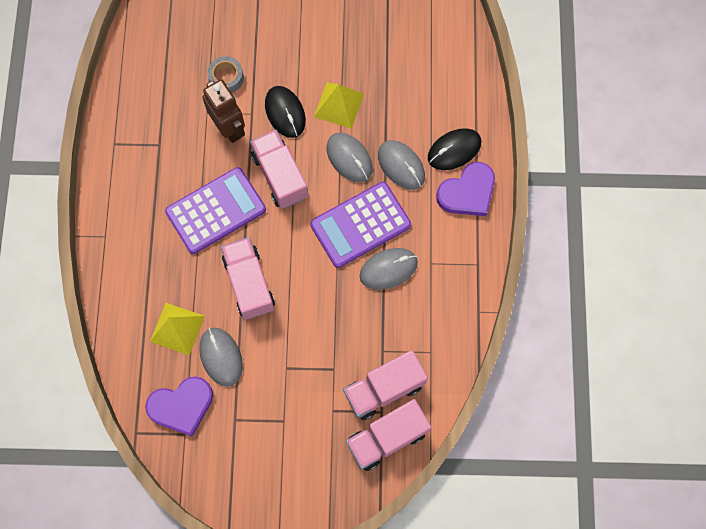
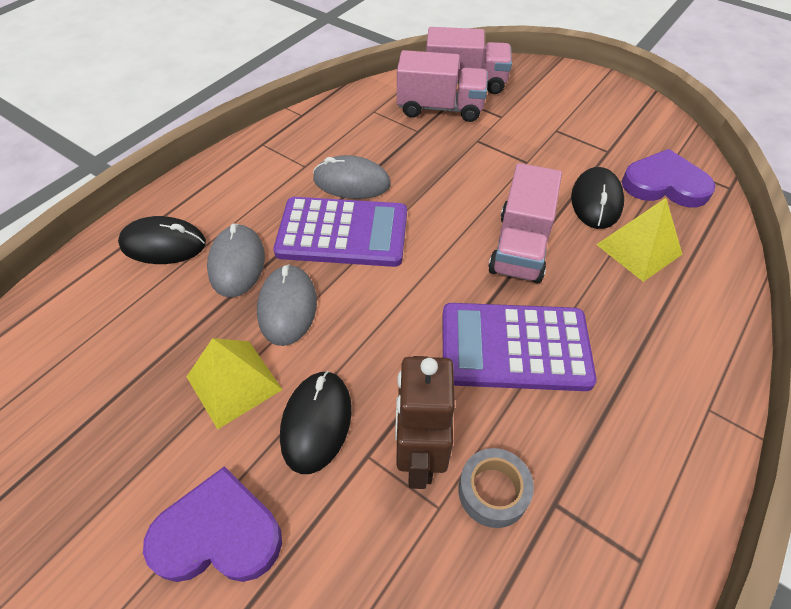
camera: 145 degrees left, 20 degrees down
grey mouse [199,328,243,387] -> black mouse [571,167,624,229]
grey tape [207,56,244,93] -> grey tape moved to [458,448,534,528]
pink truck [250,130,308,209] -> none
purple heart [436,162,495,216] -> purple heart moved to [143,466,282,582]

